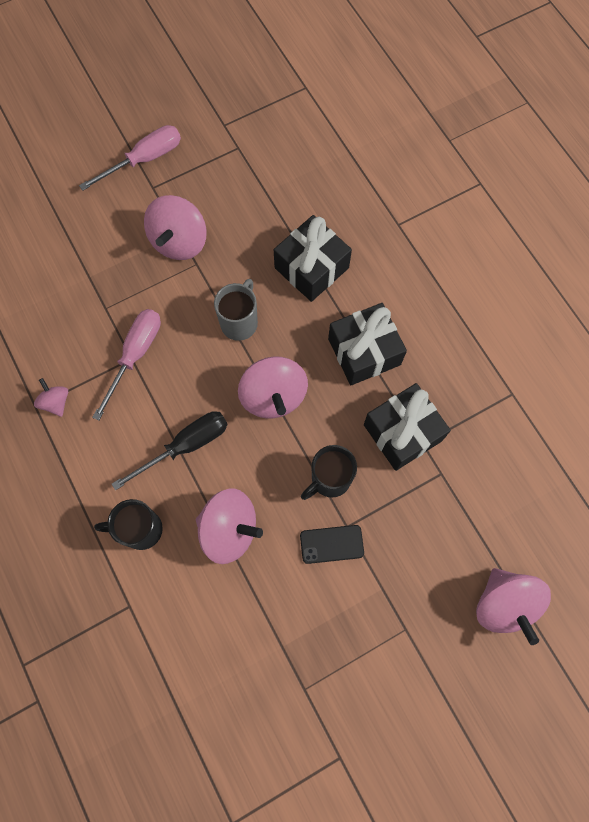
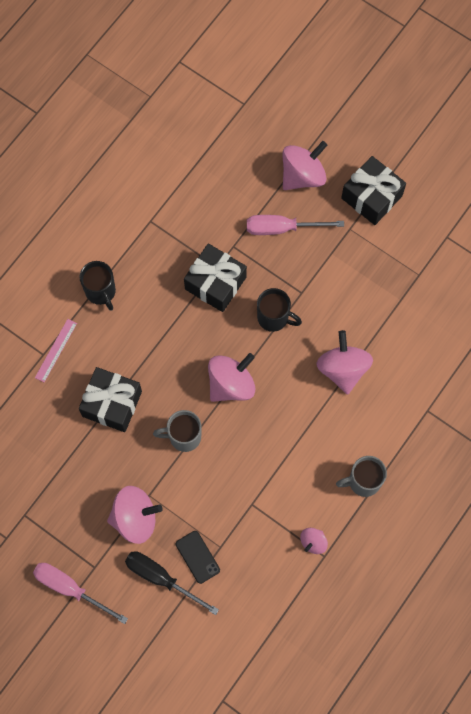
camera: 115 degrees left, 0 degrees up
pink screwdriver [92,309,161,420] -> pink screwdriver moved to [247,215,344,235]
black mug [94,499,163,550] -> black mug moved to [79,261,116,311]
black screwdriver [112,411,228,490] -> black screwdriver moved to [125,551,219,615]
black phone [300,525,364,564] -> black phone moved to [176,531,220,584]
black gift [328,303,407,385] -> black gift moved to [341,156,406,225]
none -> pink ruler [35,319,77,382]
none -> grey mug [336,456,387,497]

